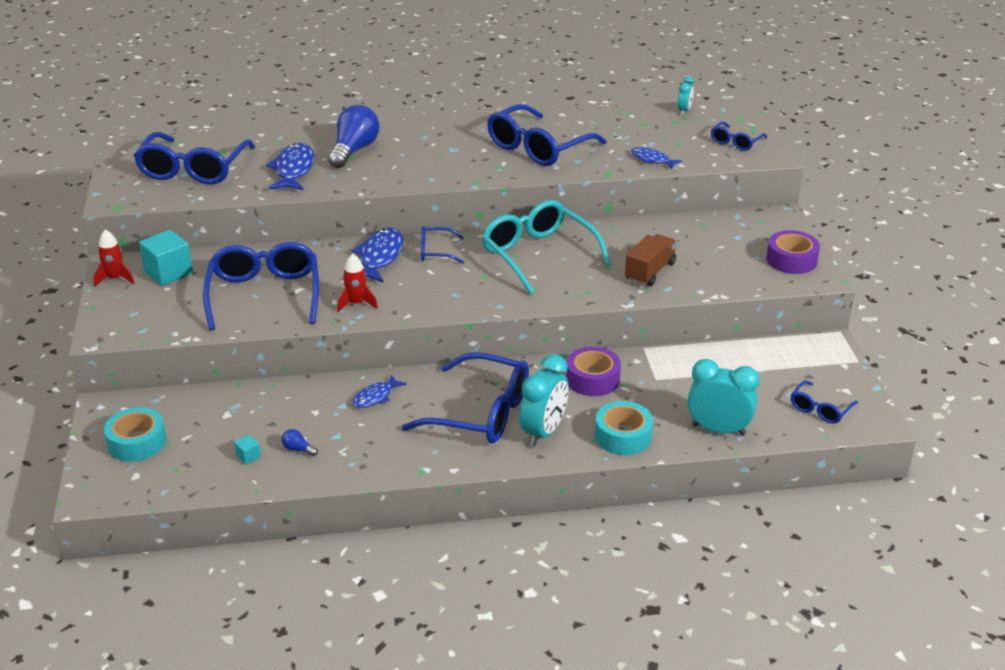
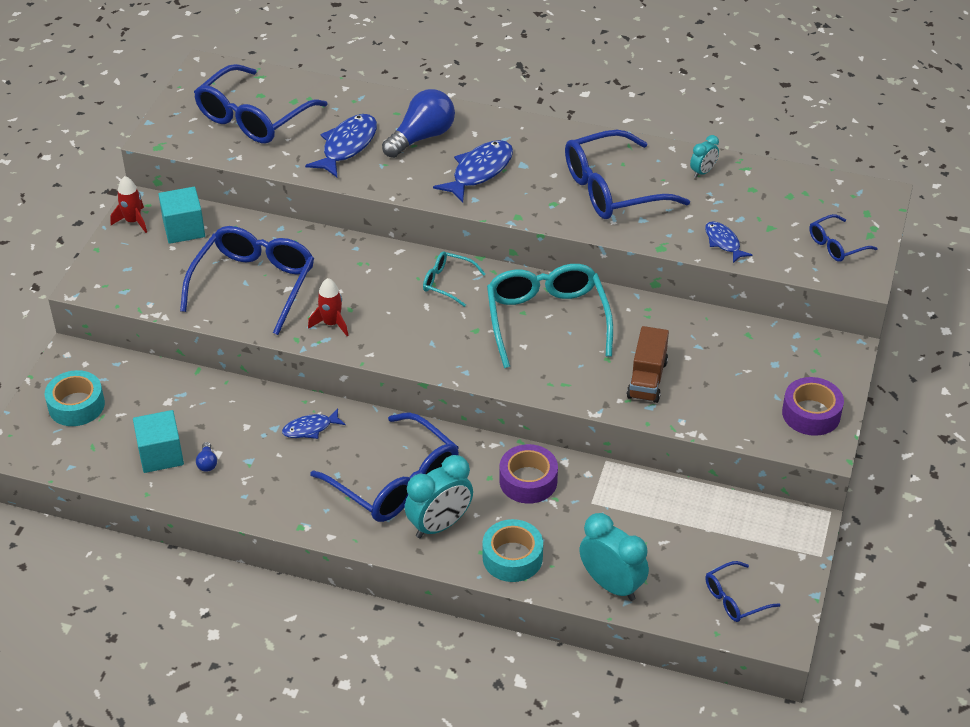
camera: 25 degrees right, 10 degrees up
turquoise cube [234,435,261,464] -> turquoise cube [133,410,184,473], size x2.25
blue light bulb [281,429,318,456] -> blue light bulb turned 150 degrees counterclockwise [196,442,217,472]
blue fish [352,228,403,282] -> blue fish moved to [433,140,513,203]
blue glasses [421,226,464,264] -> turquoise glasses [423,251,485,307]
brown truck [625,234,677,286] -> brown truck turned 135 degrees clockwise [627,326,669,403]
turquoise clock [678,76,694,115] -> turquoise clock moved to [690,135,719,178]

